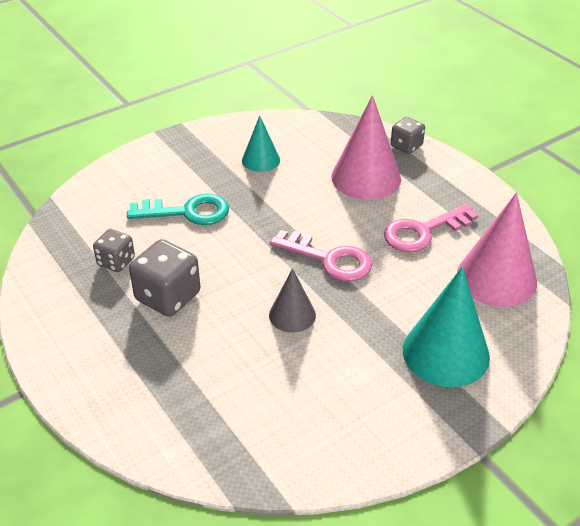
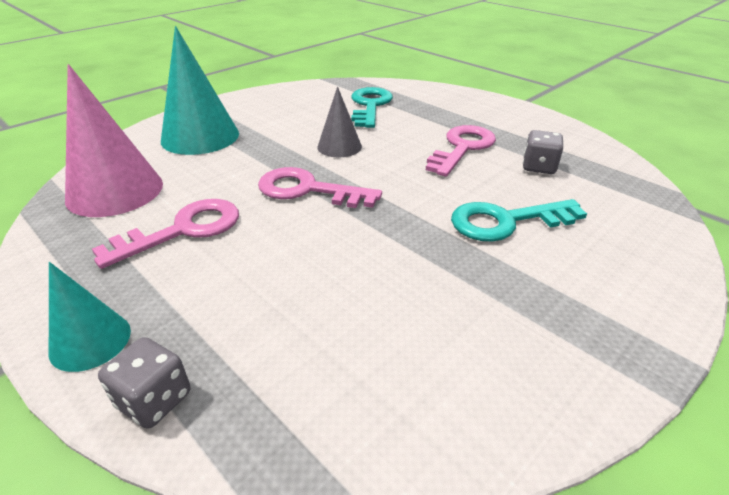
camera: 170 degrees right, 5 degrees down
grey dice [129,239,200,317] -> pink key [426,125,496,177]
turquoise cone [242,116,280,172] -> turquoise cone moved to [49,262,131,372]
pink cone [331,95,401,200] -> none
none -> turquoise key [351,87,393,128]

